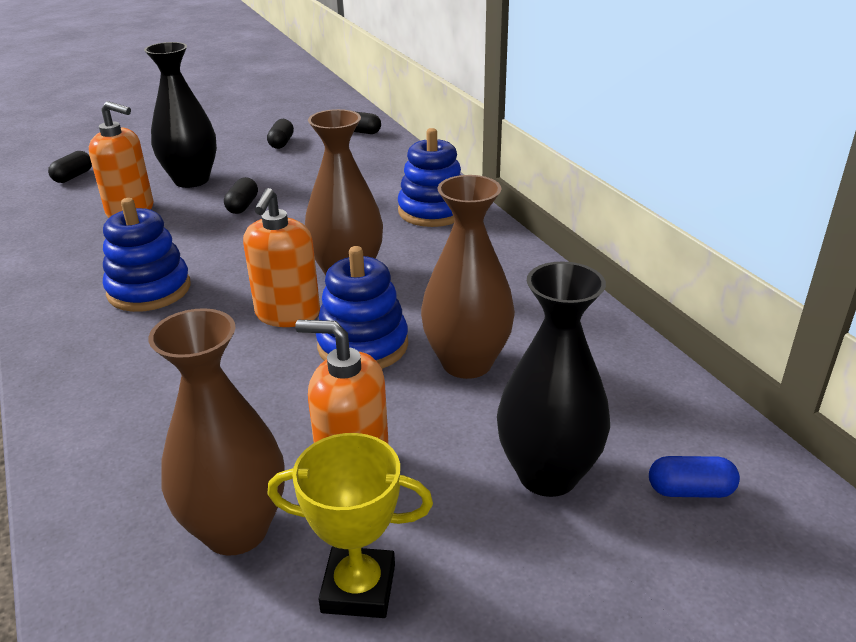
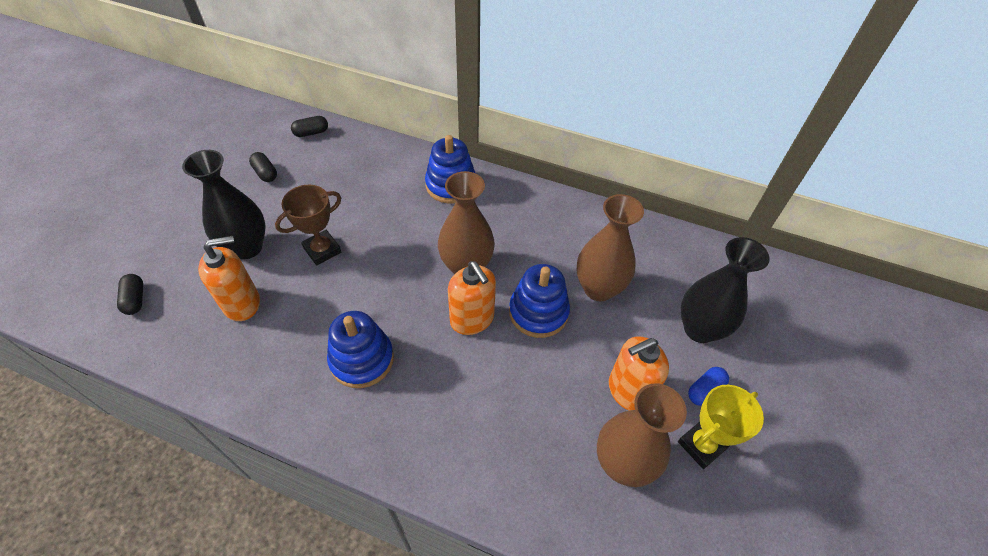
camera: 45 degrees left, 20 degrees up
black capsule [224,177,258,214] -> brown trophy [275,185,341,266]
blue capsule [649,456,740,498] -> blue capsule moved to [688,367,729,406]

